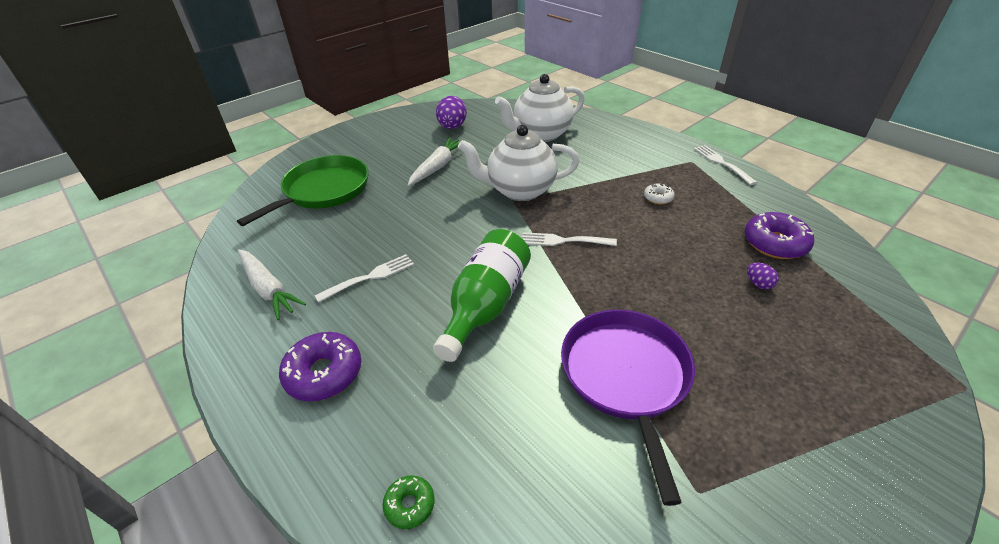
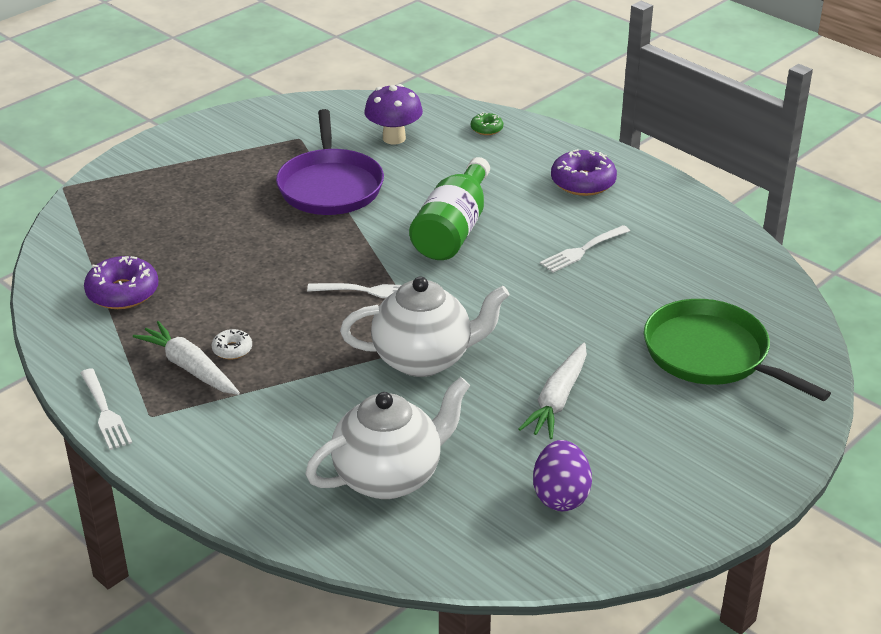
camera: 175 degrees right, 5 degrees down
green pan [237,155,369,226] -> green pan turned 105 degrees clockwise [644,299,831,401]
white carrot [238,249,306,320] -> white carrot moved to [133,321,240,395]
purple egg [747,262,779,289] -> none
none -> purple mushroom [365,84,423,144]

